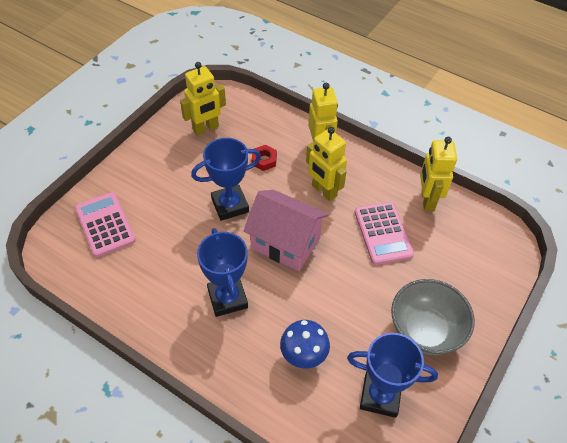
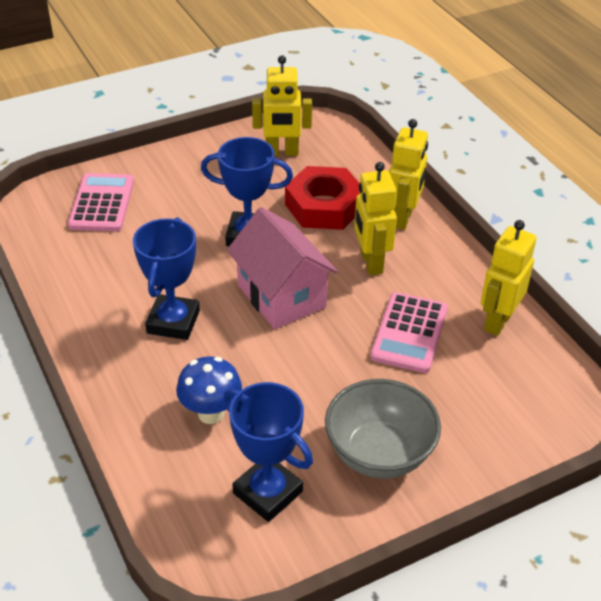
camera: 30 degrees right, 10 degrees down
red nut [251,145,277,171] -> red nut [285,166,360,230], size x2.13

